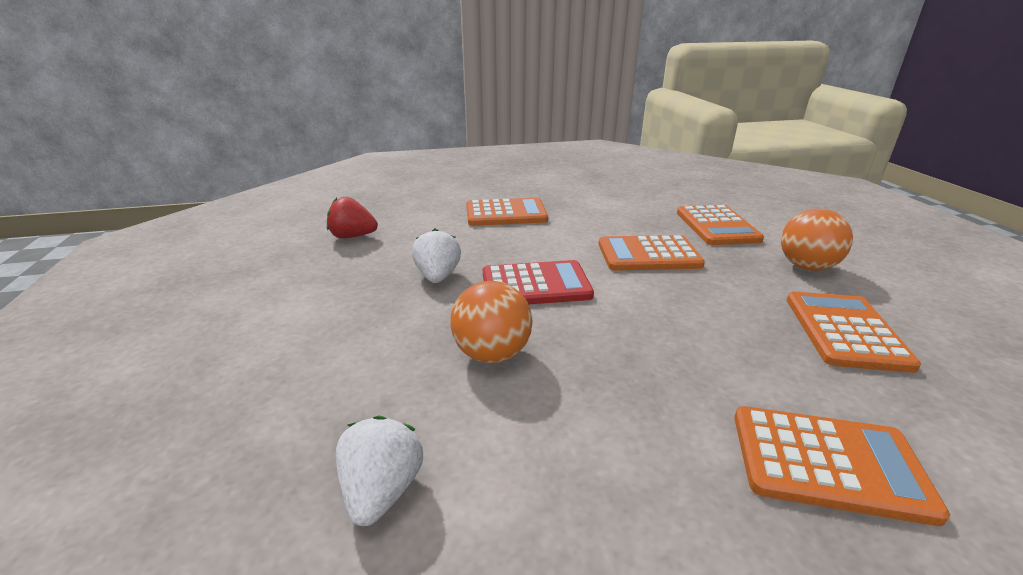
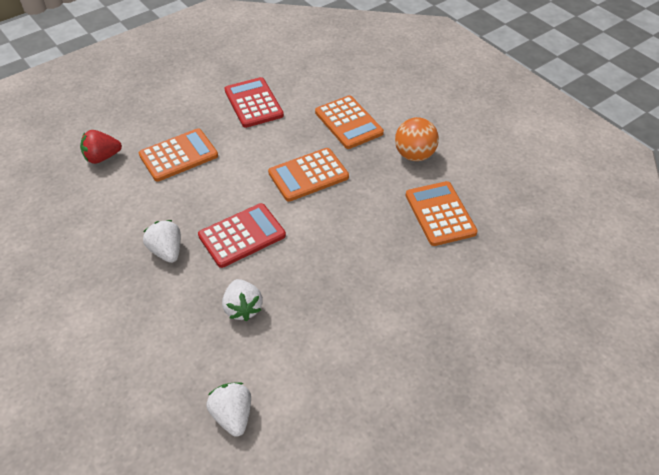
camera: 25 degrees left, 20 degrees up
red strawberry [327,197,378,238] -> red strawberry moved to [80,130,122,164]
orange ball [450,281,533,363] -> white strawberry [222,279,263,321]
orange calculator [734,406,950,526] -> none
none -> red calculator [224,77,284,128]

